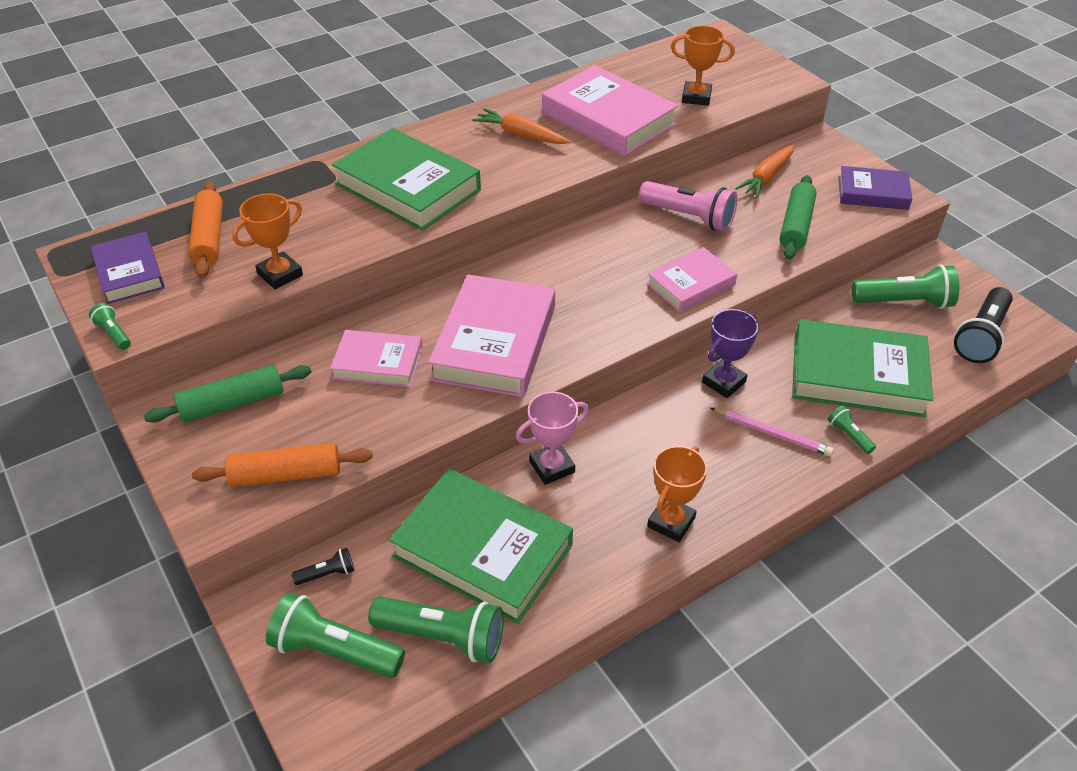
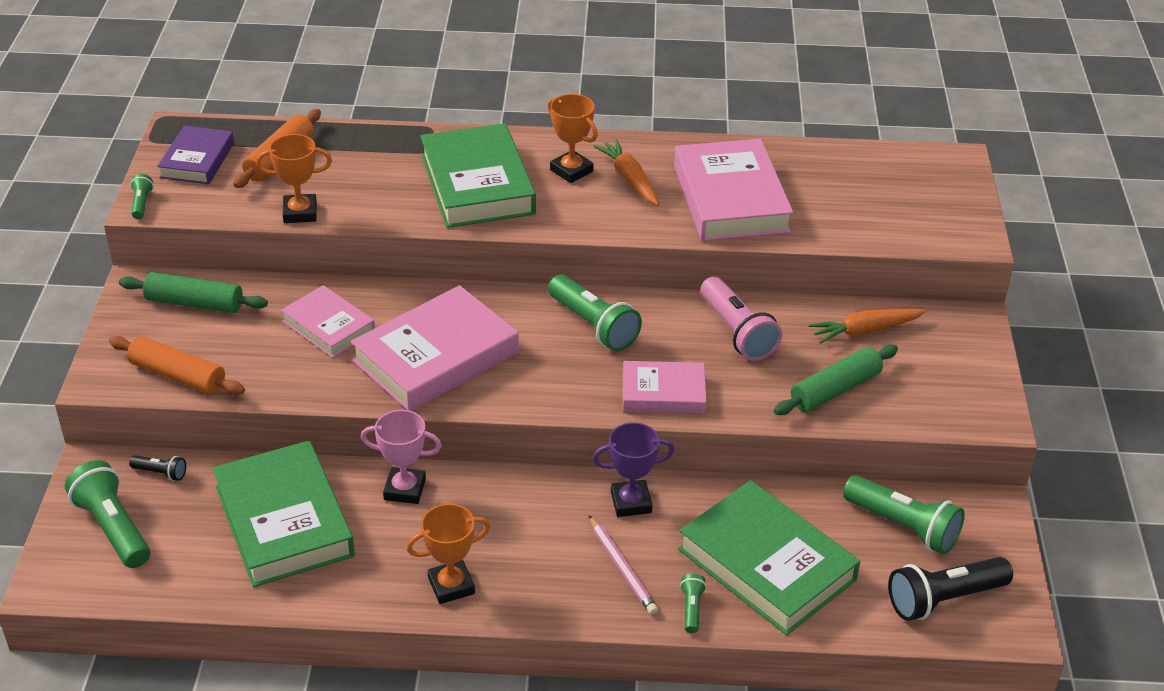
camera: 35 degrees right, 5 degrees down
green flashlight [368,596,504,663] -> green flashlight moved to [548,274,642,351]
orange trophy [671,26,735,106] -> orange trophy moved to [547,94,598,183]
purple book [839,166,912,210] -> none

